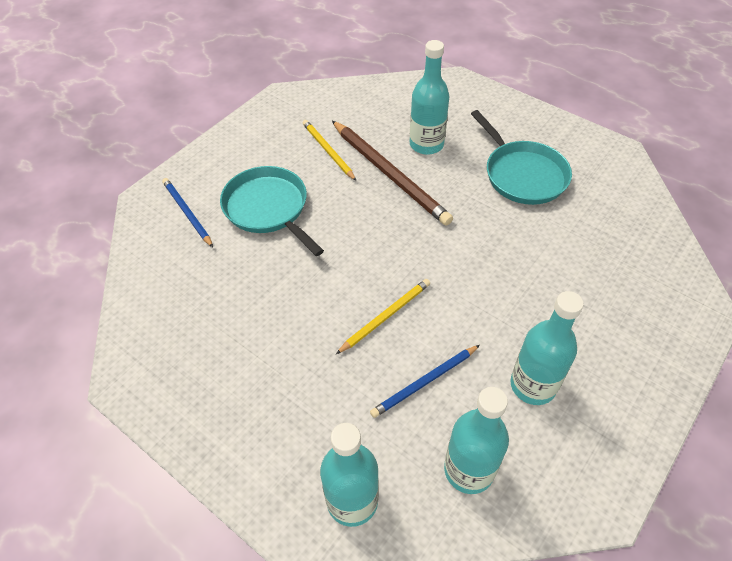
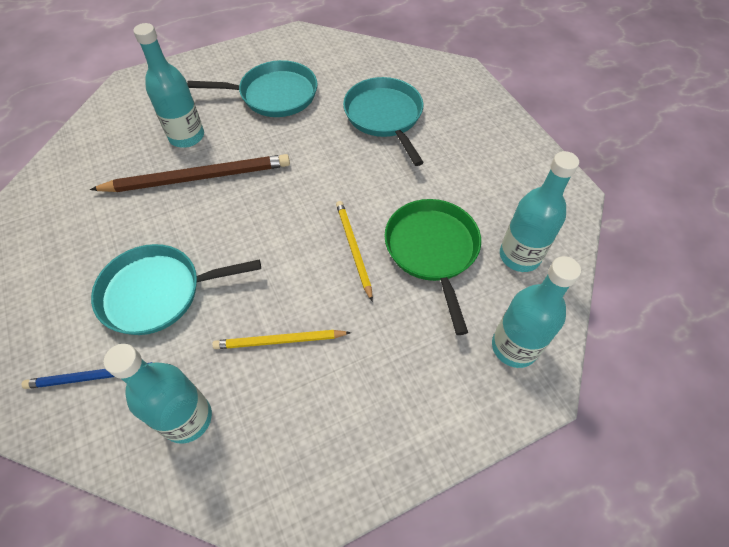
camera: 65 degrees left, 5 degrees up
yellow pencil [303,120,356,181] -> yellow pencil moved to [212,330,351,349]
blue pencil [370,345,480,418] -> green pan [384,199,481,335]
turquoise bottle [510,291,584,405] -> turquoise bottle moved to [104,344,212,444]
none -> turquoise pan [343,77,424,166]

